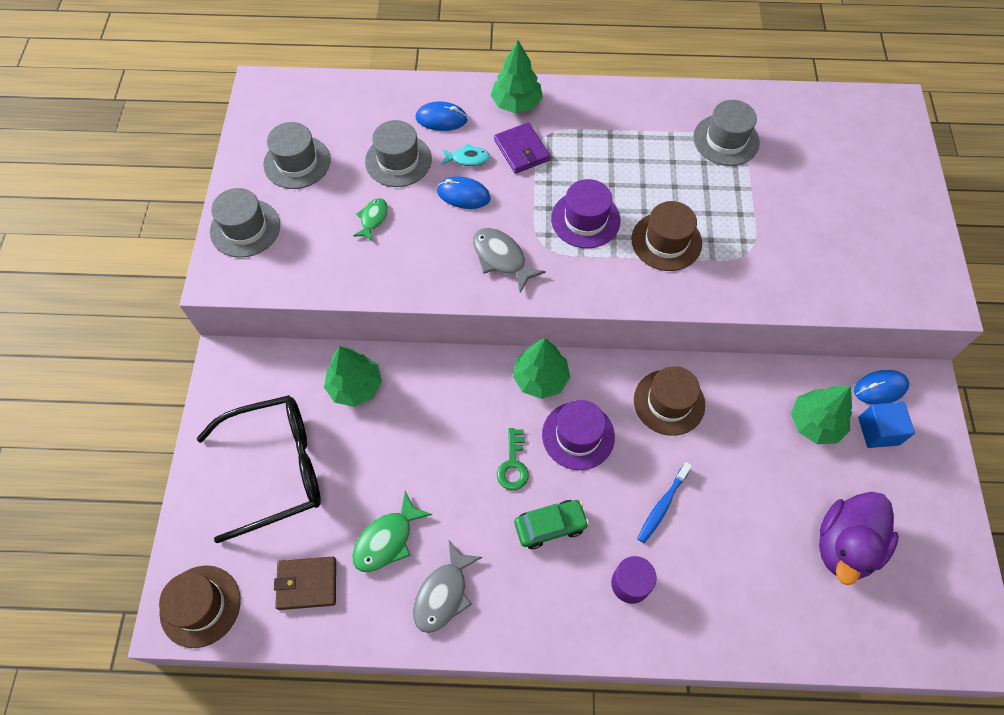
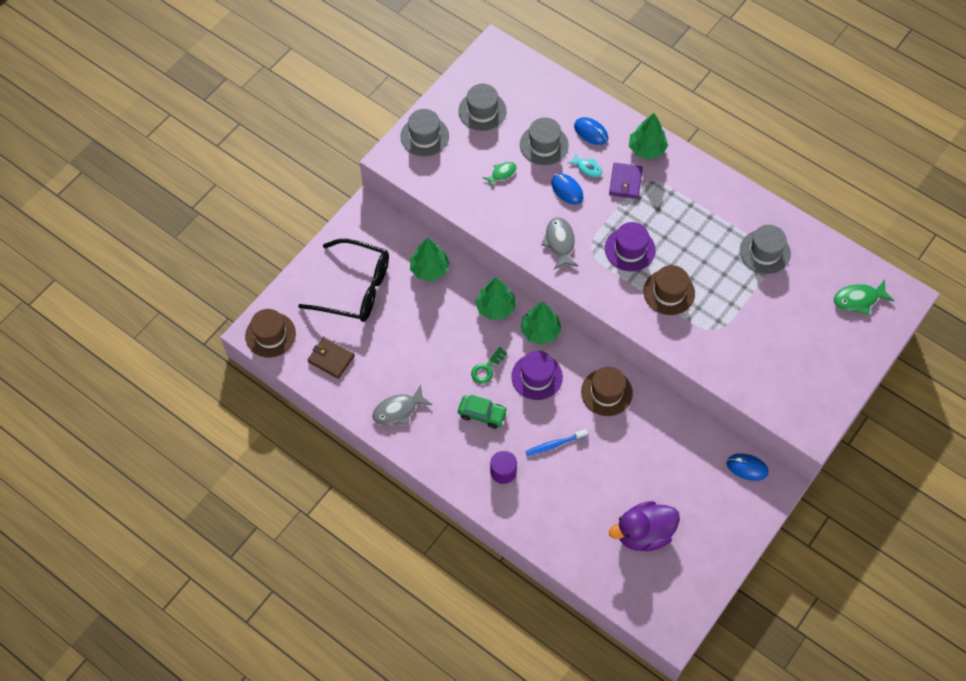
camera: 35 degrees right, 0 degrees up
green fish [352,491,432,572] -> green fish moved to [834,280,894,315]
green tree [791,386,852,444] -> green tree moved to [475,277,515,320]
blue cube [858,402,915,448] -> none

